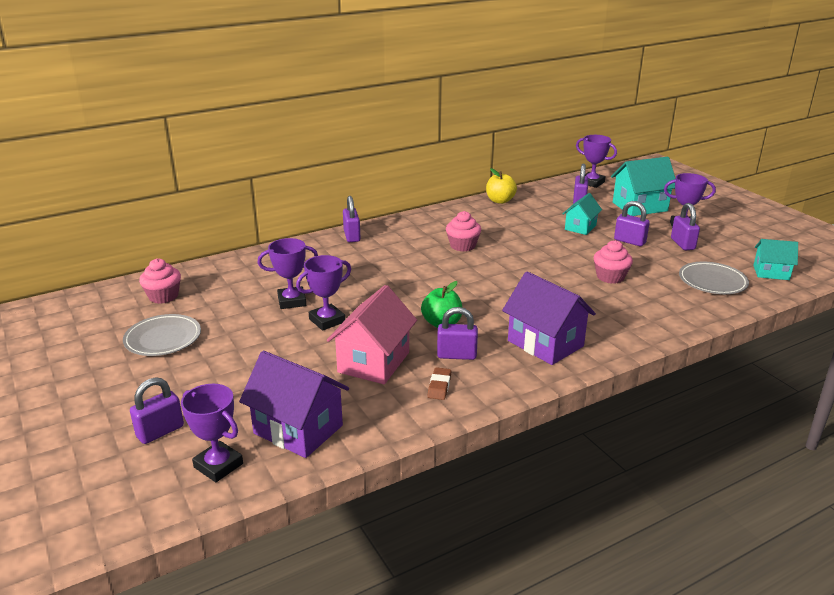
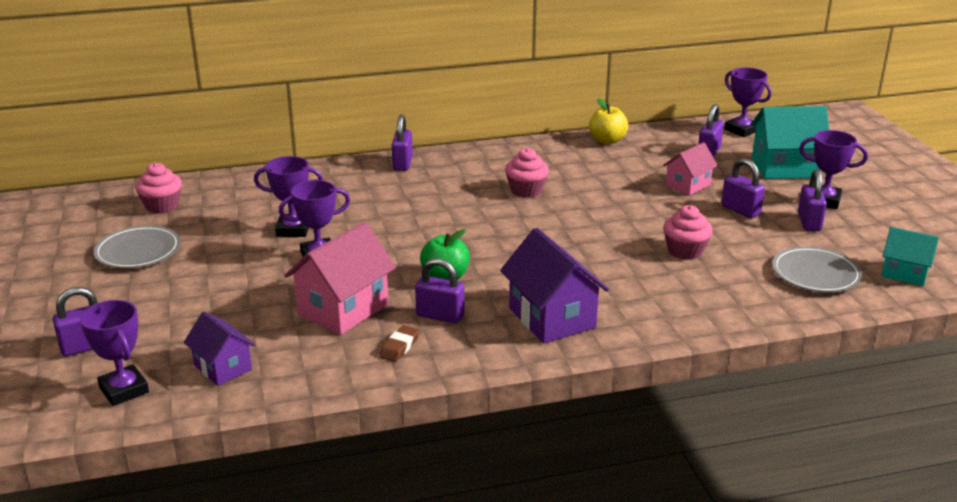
camera: 15 degrees right, 0 degrees up
purple house [239,351,349,458] -> purple house [184,311,255,386], size x0.61
turquoise house [563,193,602,235] -> pink house [663,142,718,196]

